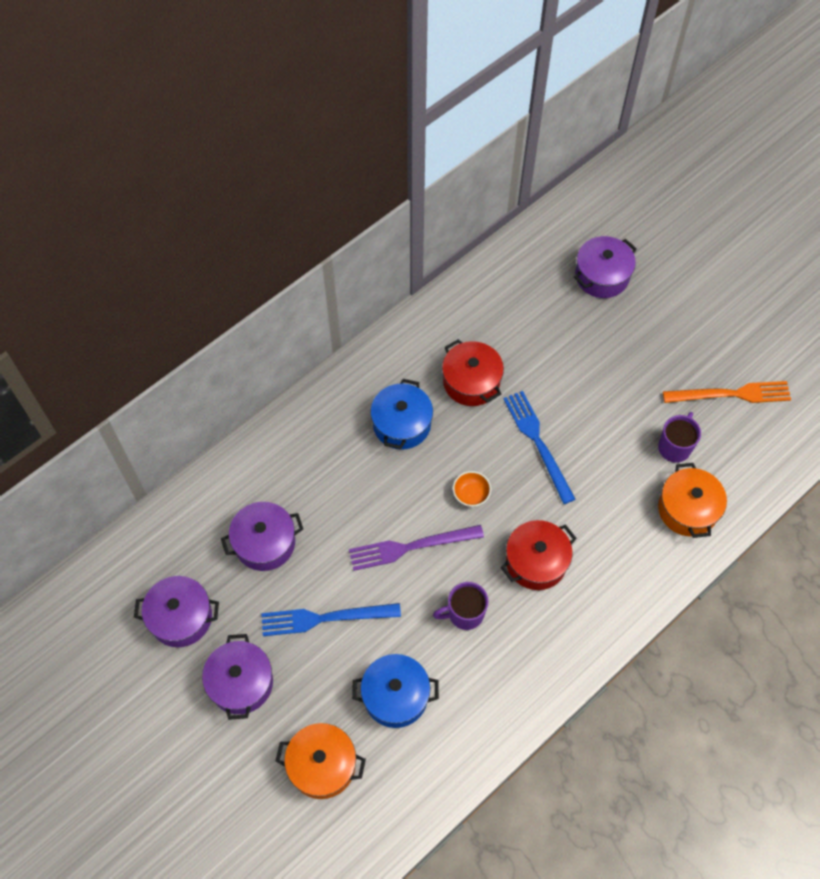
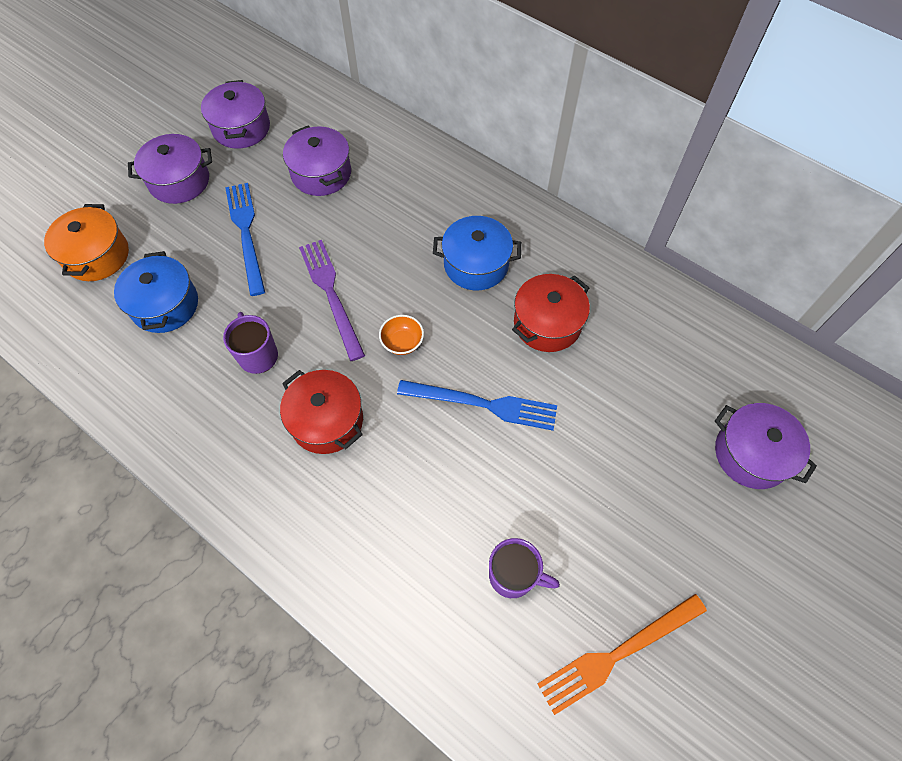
camera: 80 degrees right, 0 degrees up
blue fork [503,391,576,504] -> blue fork turned 45 degrees clockwise [397,380,557,431]
orange pot [658,463,727,538] -> none
orange fork [663,381,791,403] -> orange fork turned 75 degrees clockwise [537,594,707,715]

